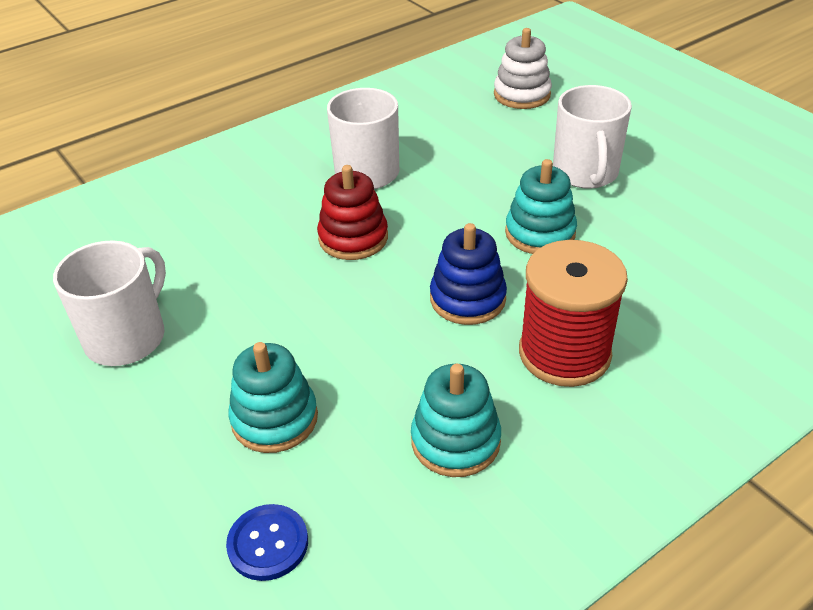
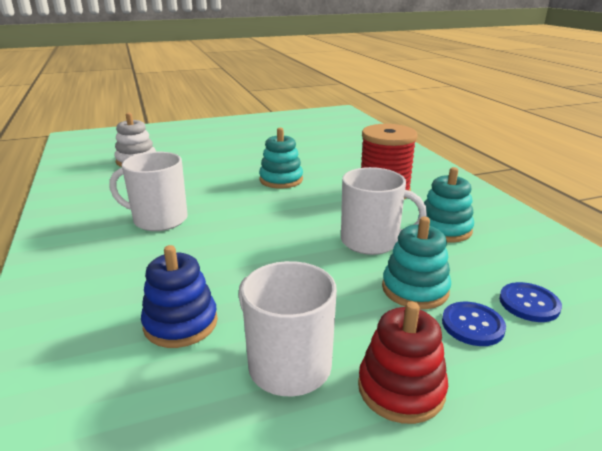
camera: 75 degrees left, 15 degrees down
red stacking toy [317,165,388,260] -> red stacking toy moved to [358,302,448,424]
blue stacking toy [430,223,507,325] -> blue stacking toy moved to [141,245,218,348]
white mug [553,85,632,189] -> white mug moved to [341,167,427,255]
none -> blue button [442,302,506,346]

